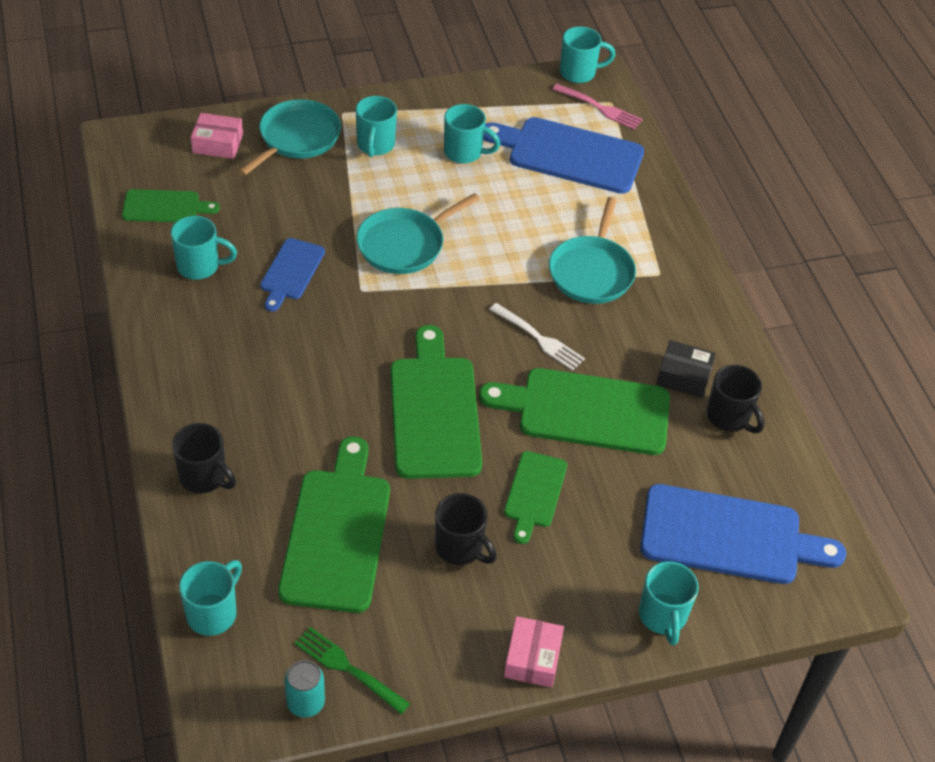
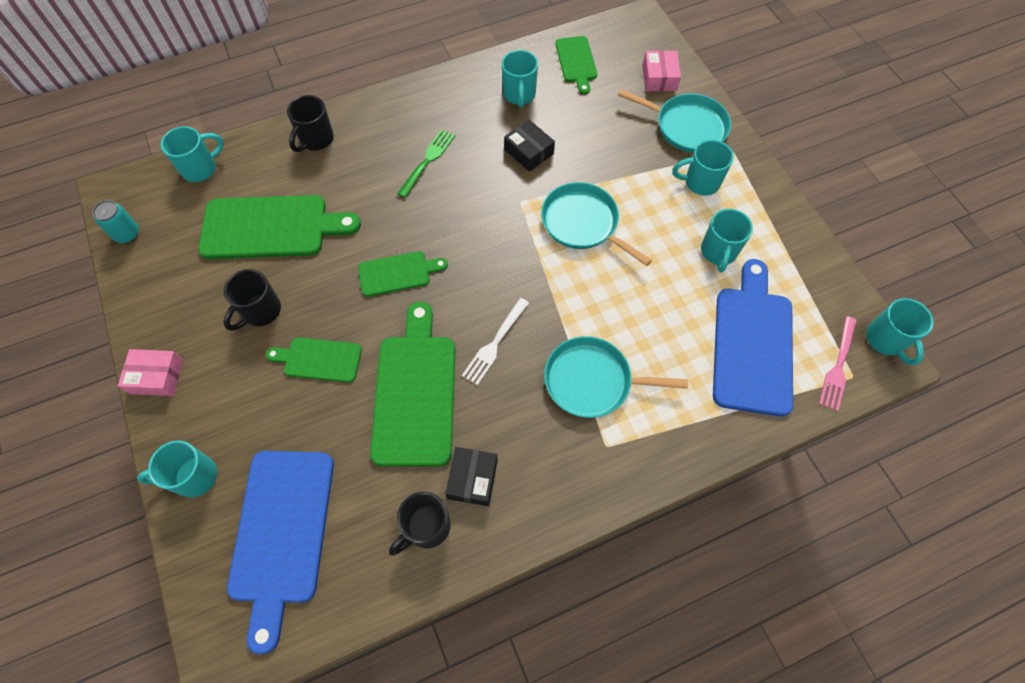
camera: 85 degrees right, 15 degrees up
turquoise mug [179,560,242,636] -> turquoise mug turned 60 degrees counterclockwise [161,126,224,182]
blue cutting board [260,238,325,311] -> black box [504,120,555,172]
green fork [295,627,410,714] -> green fork moved to [397,129,455,198]
green cutting board [390,325,482,479] -> green cutting board [358,251,448,297], size x0.55

